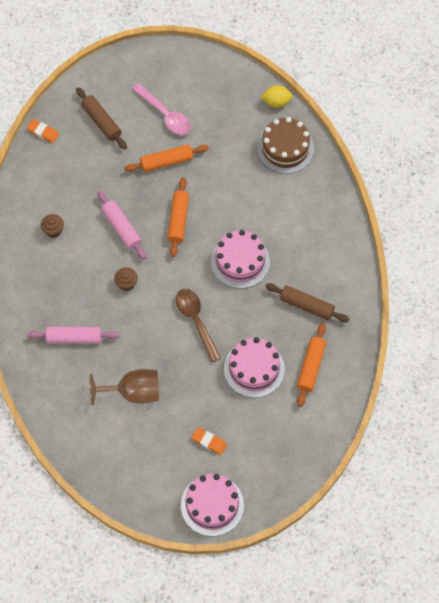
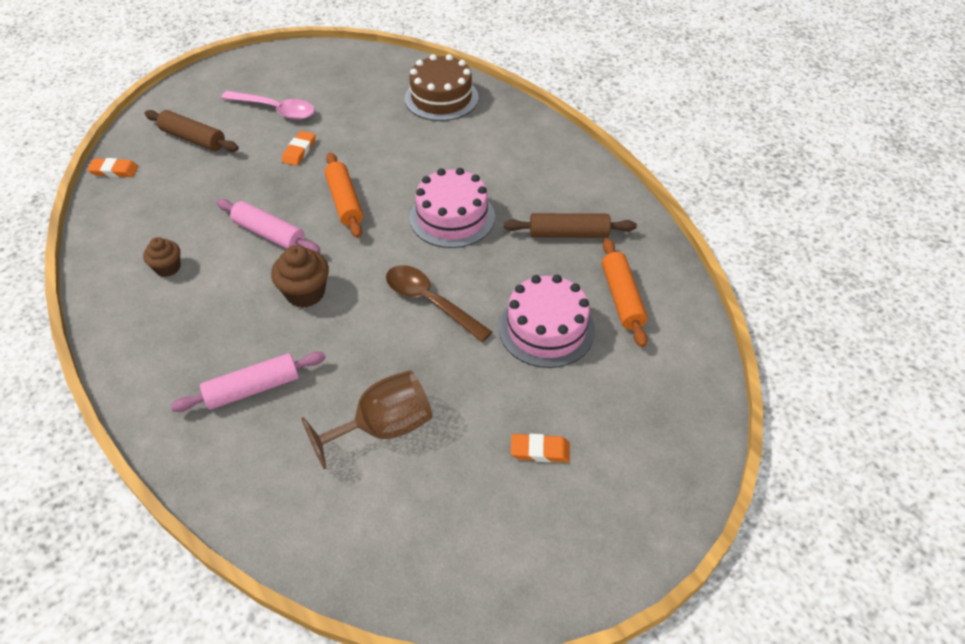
camera: 25 degrees left, 15 degrees down
brown cupcake [114,267,138,291] -> brown cupcake [271,245,329,308], size x1.53
orange rolling pin [125,144,209,172] -> orange eraser [282,131,316,166]
pink cake [181,474,244,536] -> none
yellow lemon [261,85,293,108] -> none

